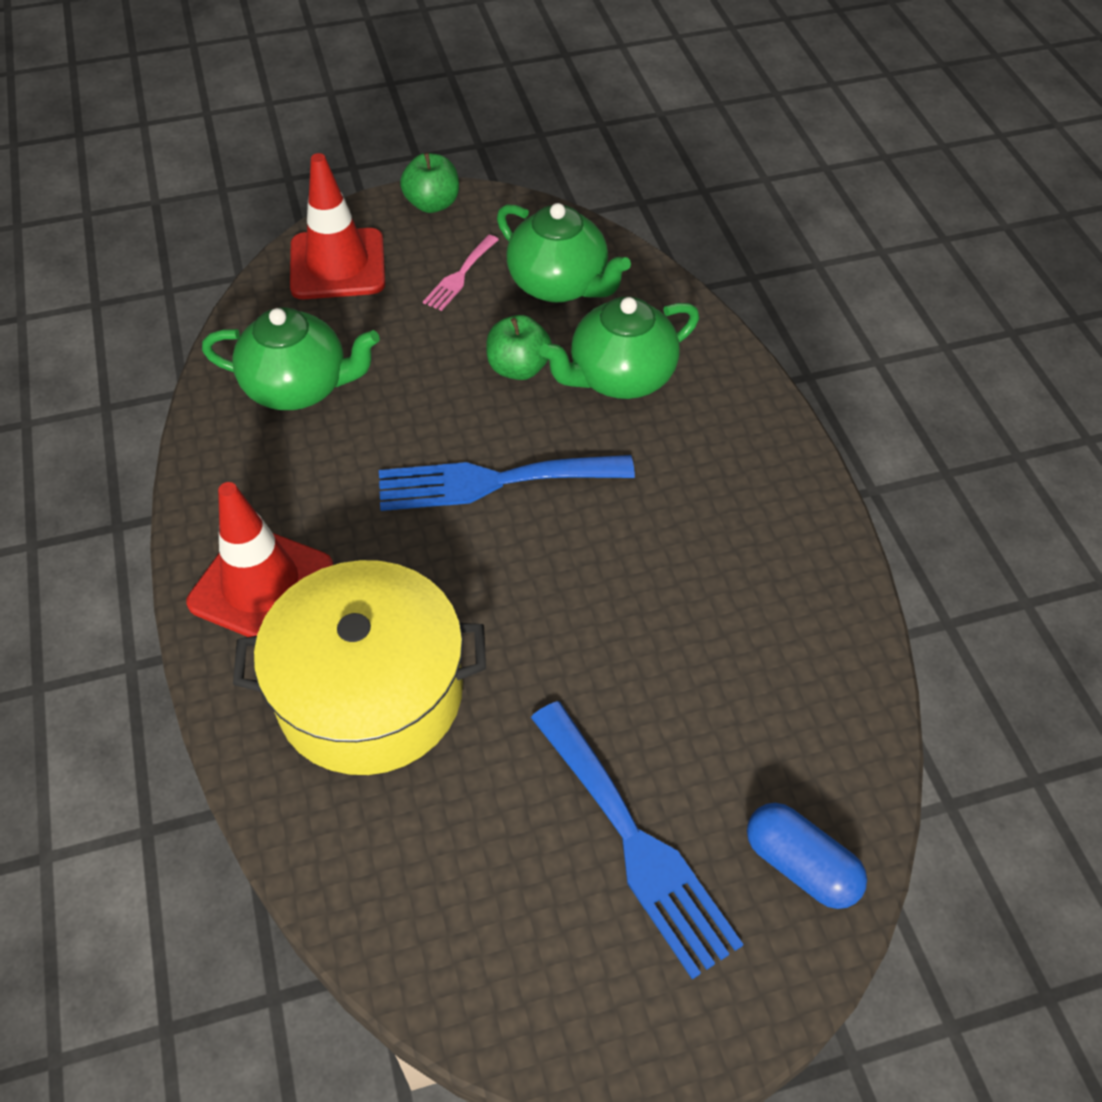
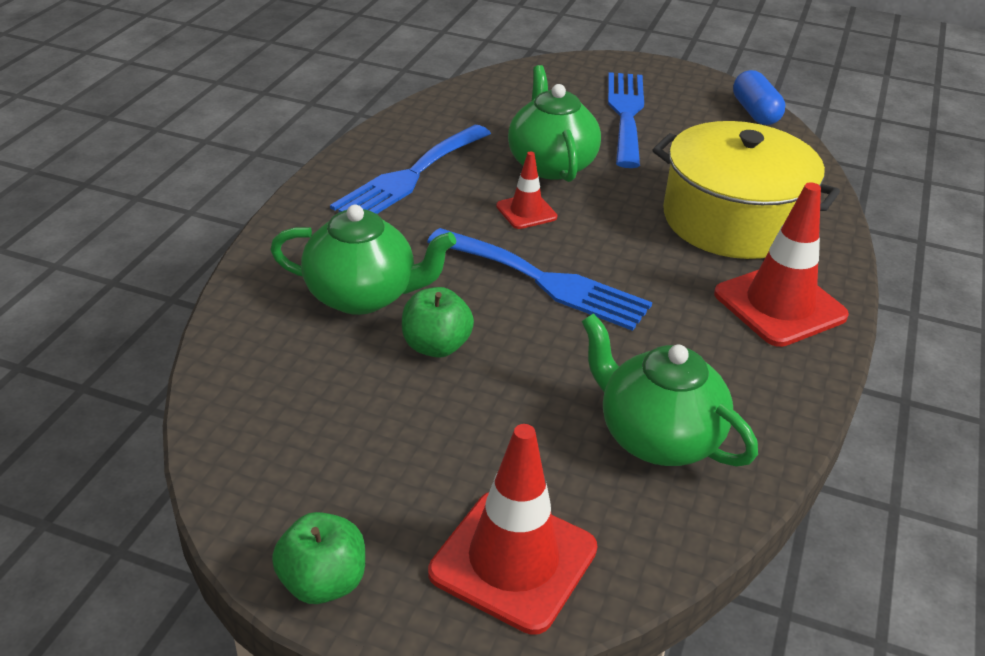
camera: 145 degrees left, 15 degrees down
pink fork [423,235,499,311] -> none
green teapot [497,203,631,303] -> green teapot moved to [508,65,601,182]
blue capsule [747,803,867,909] -> blue capsule moved to [733,70,785,125]
none -> blue fork [330,125,491,214]
none -> red traffic cone [496,151,557,229]

